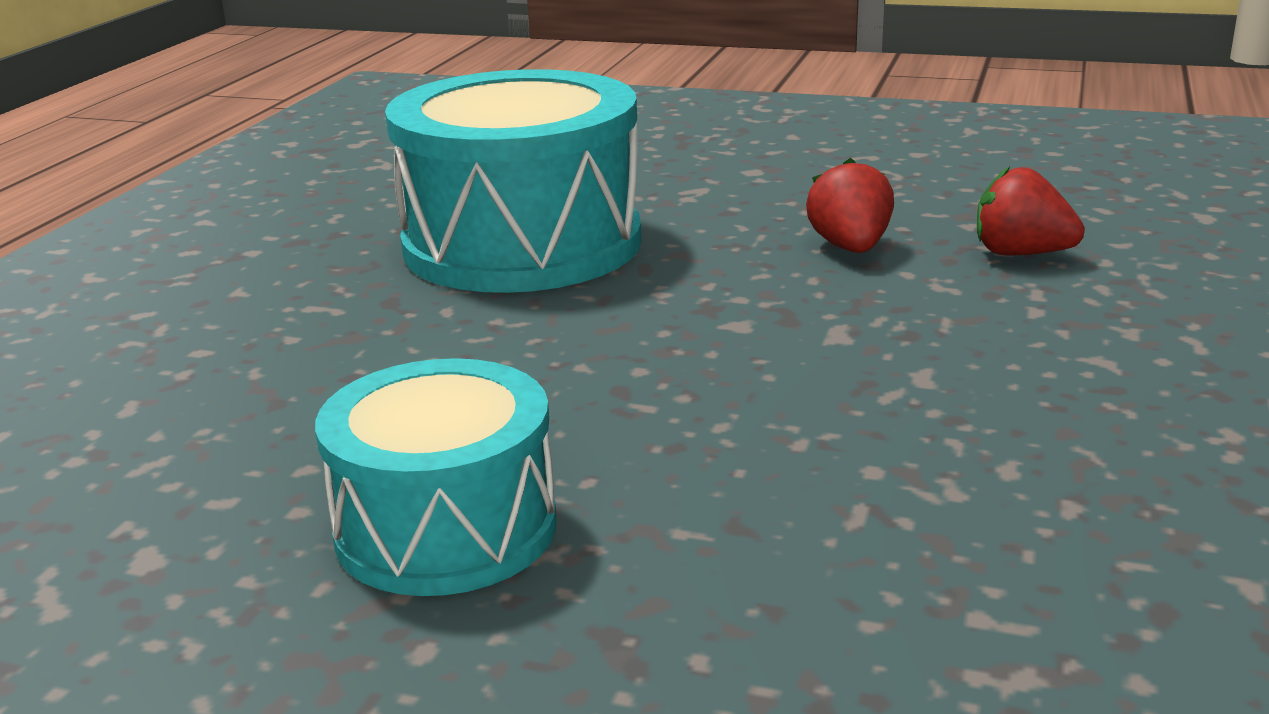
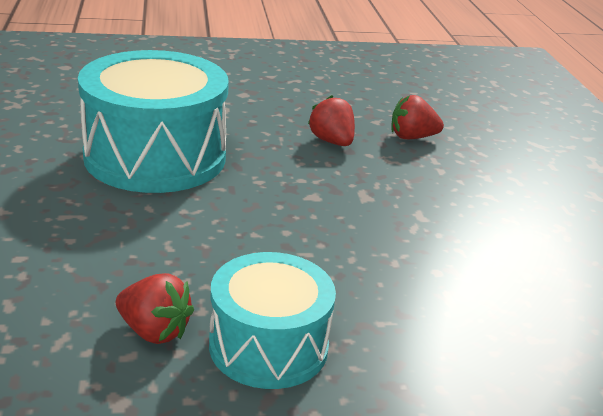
camera: 30 degrees left, 5 degrees up
none -> red strawberry [116,273,194,344]

